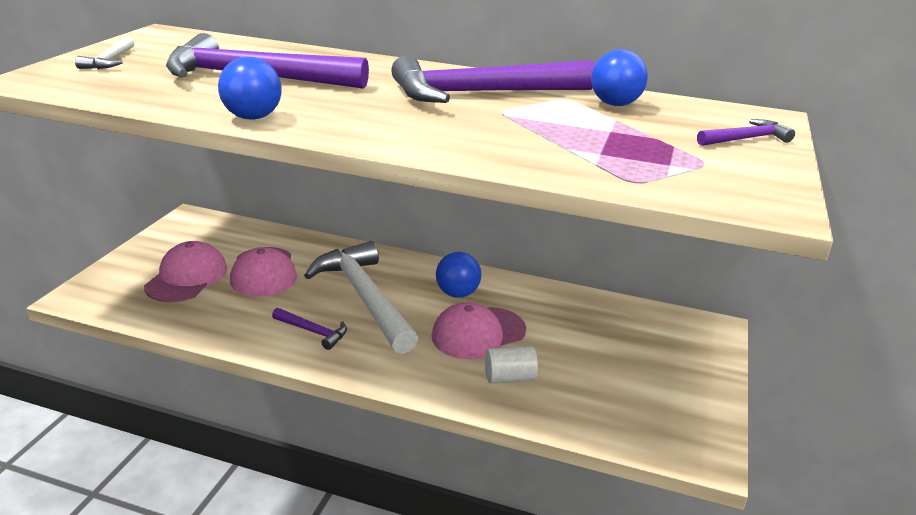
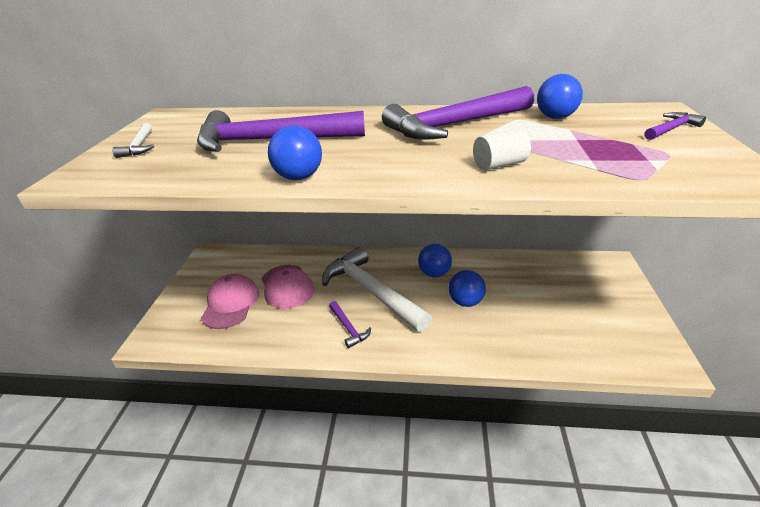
camera: 10 degrees left, 5 degrees up
purple hammer [272,308,347,350] -> purple hammer turned 45 degrees clockwise [329,301,371,348]
pink cap [431,302,526,359] -> blue ball [449,270,486,307]
white cylinder [485,346,538,384] -> white cylinder moved to [473,128,531,170]

